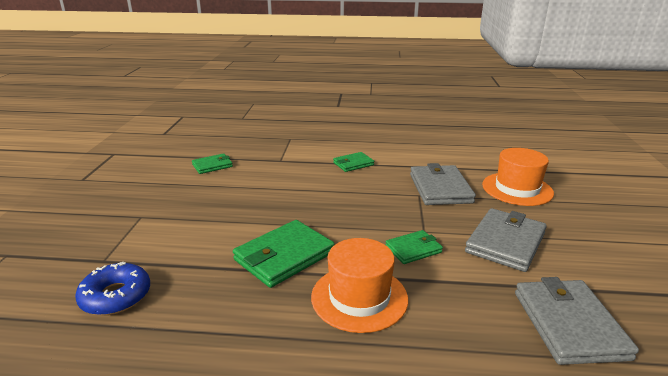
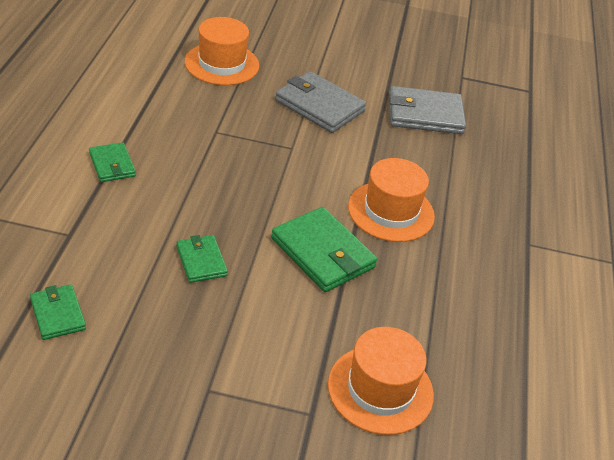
camera: 90 degrees left, 15 degrees up
blue donut [75,262,150,315] -> orange hat [328,327,434,435]
green wallet [386,230,443,264] -> green wallet moved to [176,235,228,283]
grey wallet [410,163,476,205] -> none

